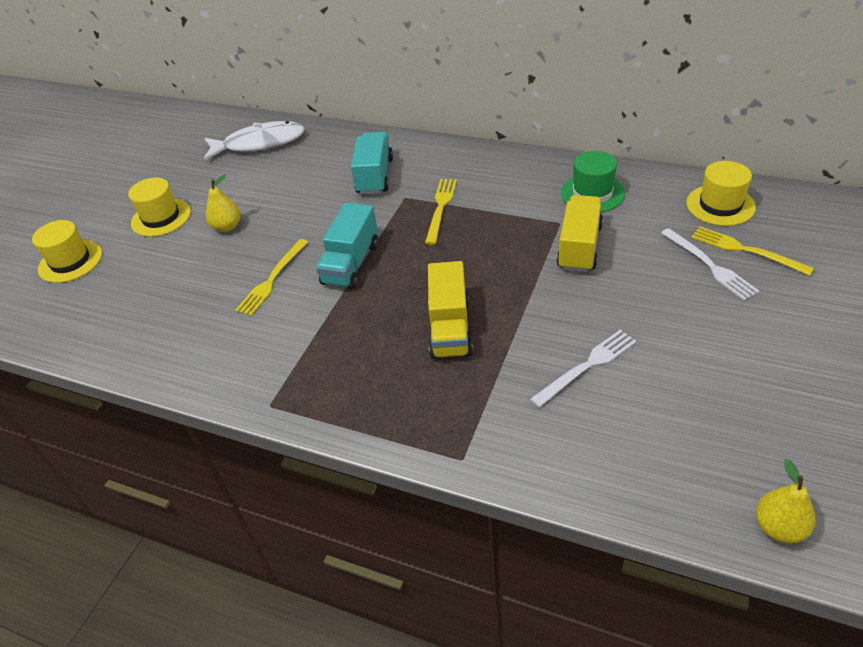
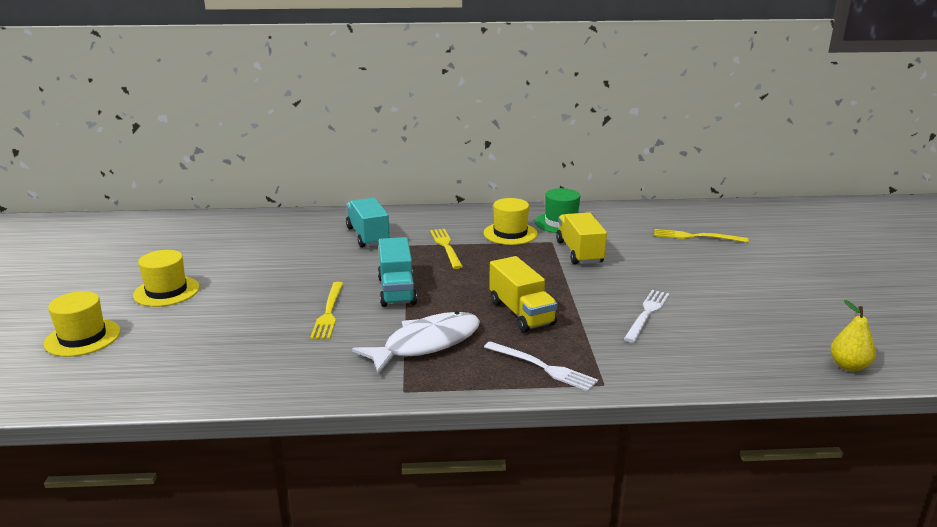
camera: 30 degrees left, 20 degrees down
white fish [204,121,305,160] -> white fish moved to [352,311,480,374]
yellow pear [206,175,240,232] -> none
white fork [661,228,760,301] -> white fork moved to [484,341,598,391]
yellow hat [686,161,756,226] -> yellow hat moved to [483,198,538,245]

